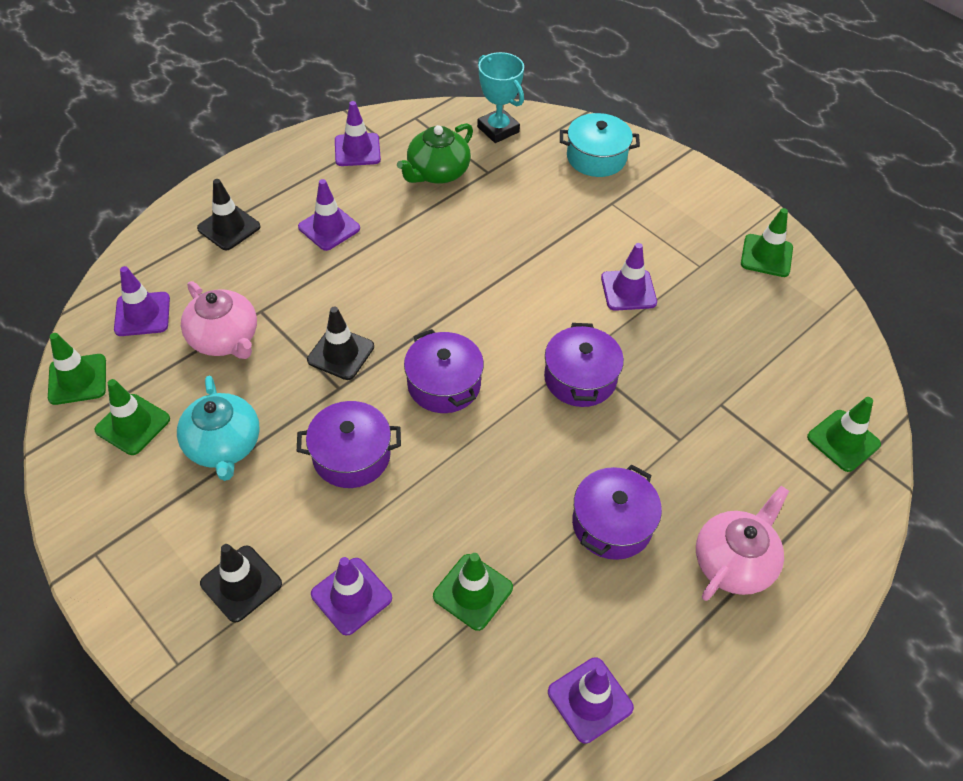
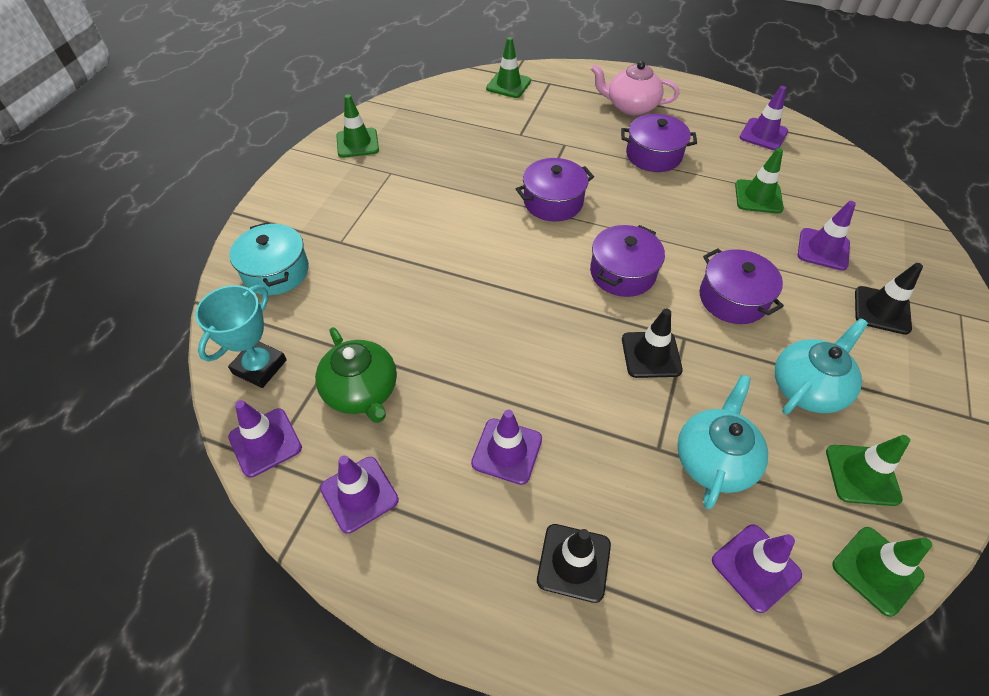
camera: 115 degrees left, 0 degrees up
pink teapot [181,281,257,359] -> turquoise teapot [677,375,768,509]
green teapot [397,123,473,184] -> green teapot turned 45 degrees clockwise [315,327,397,423]
purple traffic cone [601,243,657,311] -> purple traffic cone moved to [228,400,302,478]

